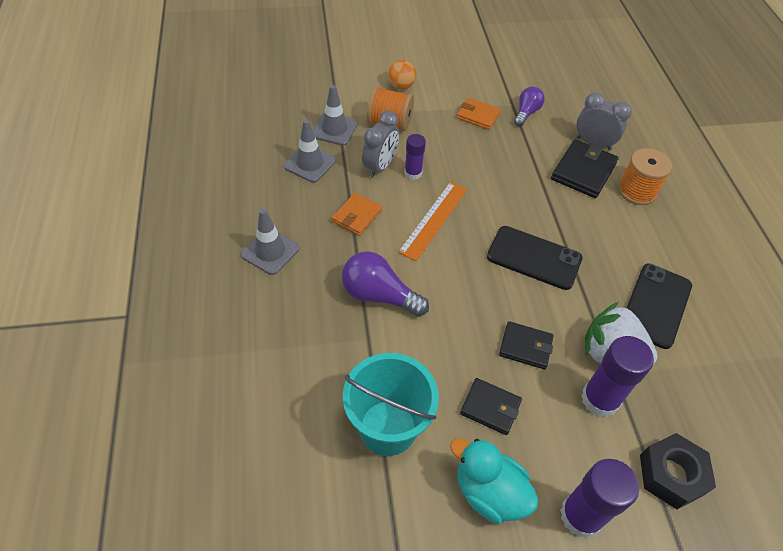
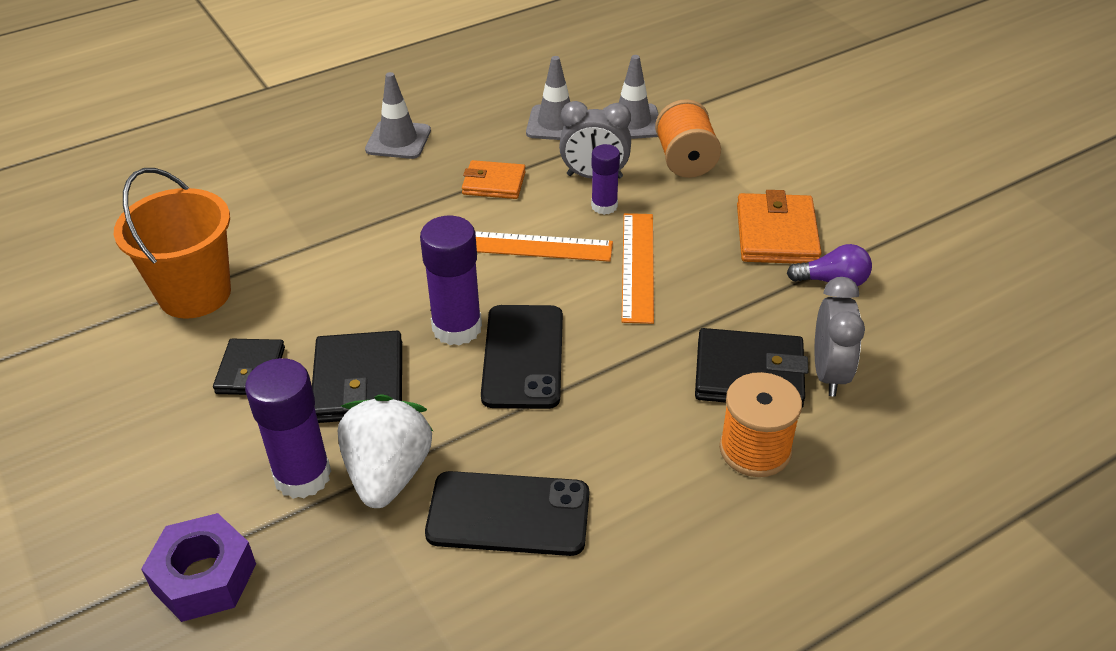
camera: 70 degrees right, 10 degrees down
purple light bulb [342,251,429,317] -> none
turquoise bucket [343,353,439,456] -> orange bucket [114,168,231,319]
orange ball [388,60,416,90] -> none
turquoise duck [450,439,539,524] -> none
orange wallet [457,98,501,130] -> orange wallet [737,190,821,264], size x1.53
black wallet [499,321,554,369] -> black wallet [312,331,402,423], size x1.53
purple glue stick [560,459,639,538] -> purple glue stick moved to [420,216,482,346]
black nut [640,433,716,509] -> purple nut [141,513,256,622]
none -> orange ruler [622,213,654,324]

